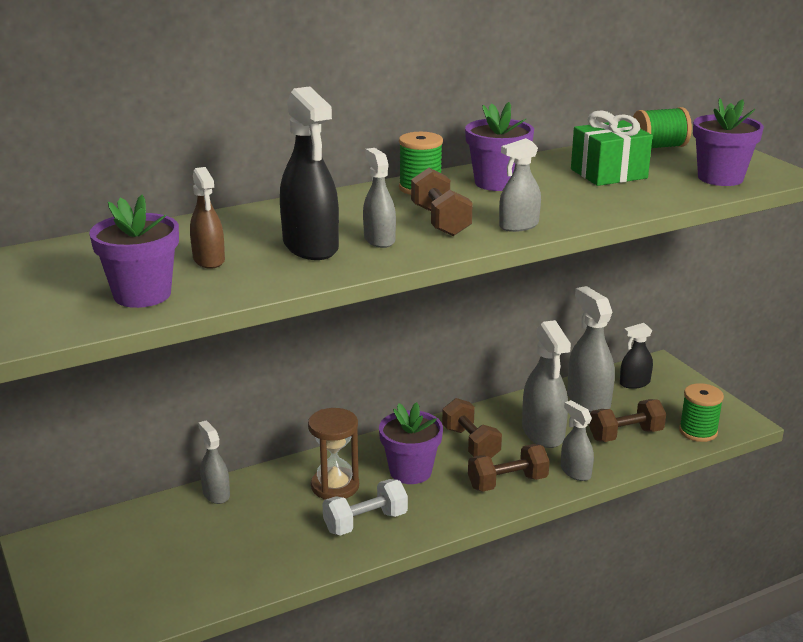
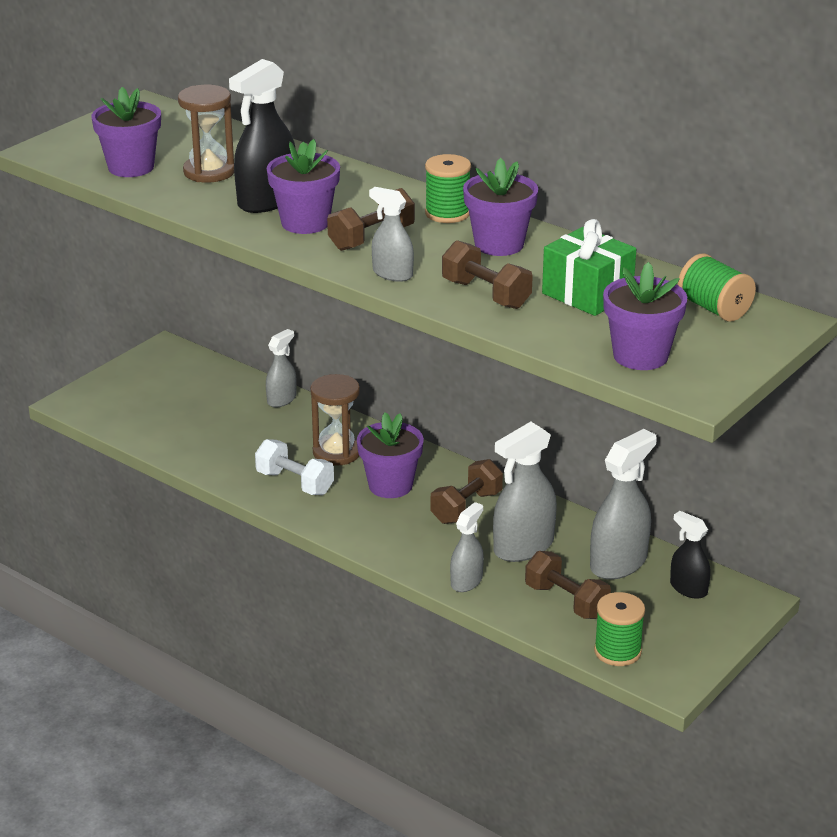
camera: 65 degrees right, 5 degrees up
brown spray bottle [190,167,225,269] -> brown hourglass [178,85,234,183]
grey spray bottle [363,148,396,248] -> purple flower pot [267,139,340,234]
brown dumbbell [468,444,550,491] -> brown dumbbell moved to [442,240,533,309]

